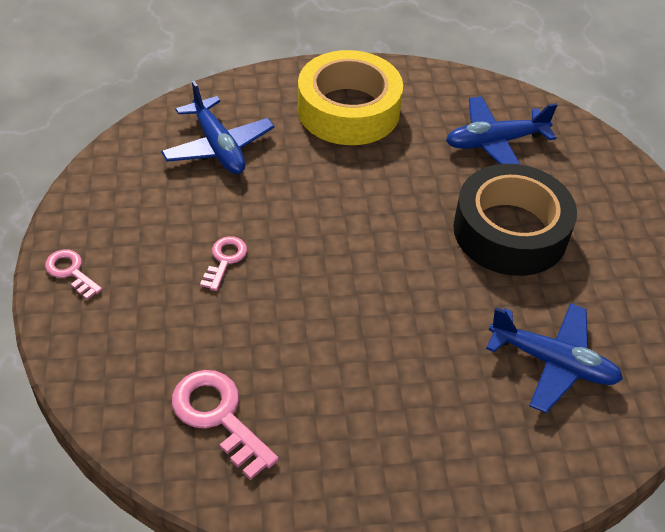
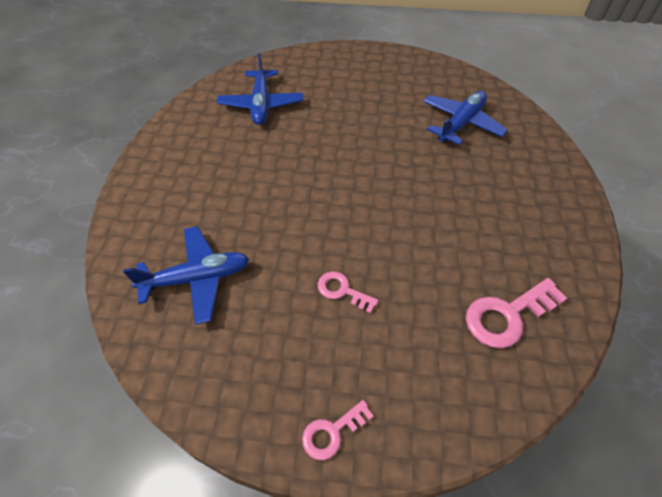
camera: 75 degrees left, 5 degrees up
yellow tape [298,50,403,145] -> none
black tape [453,164,577,276] -> none

